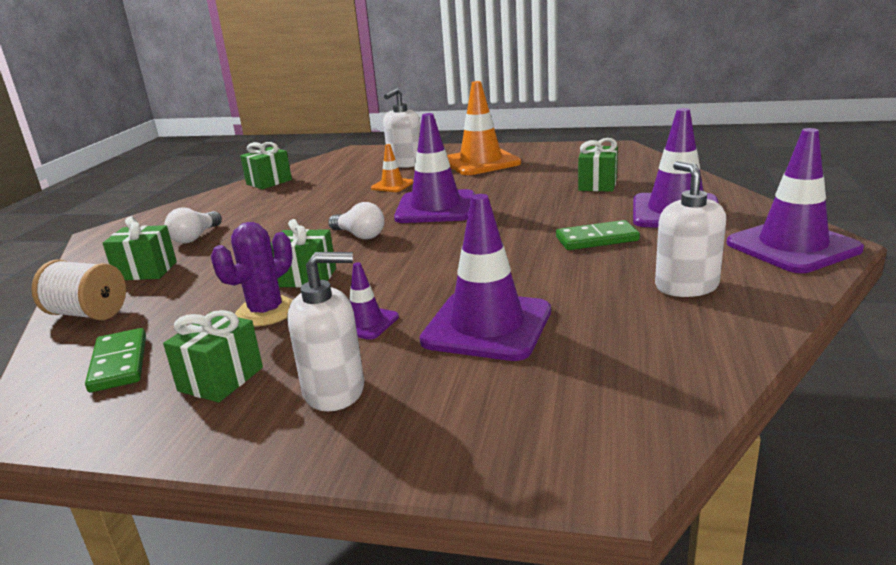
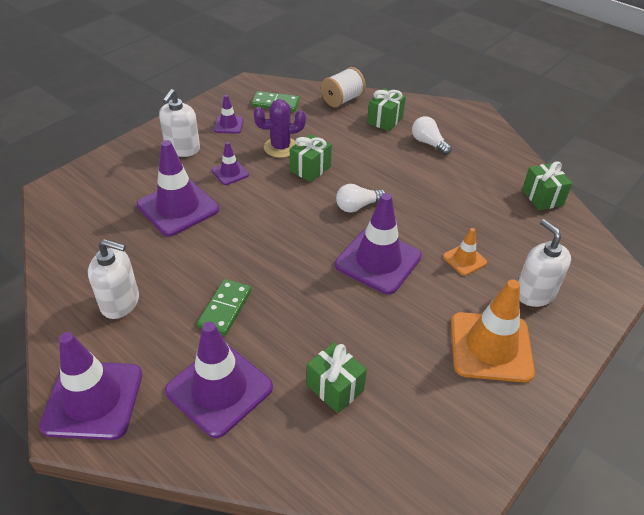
camera: 115 degrees right, 20 degrees up
green gift [163,310,263,403] -> purple traffic cone [214,95,244,134]
purple cactus [211,222,293,326] -> purple cactus turned 75 degrees counterclockwise [254,99,306,158]

